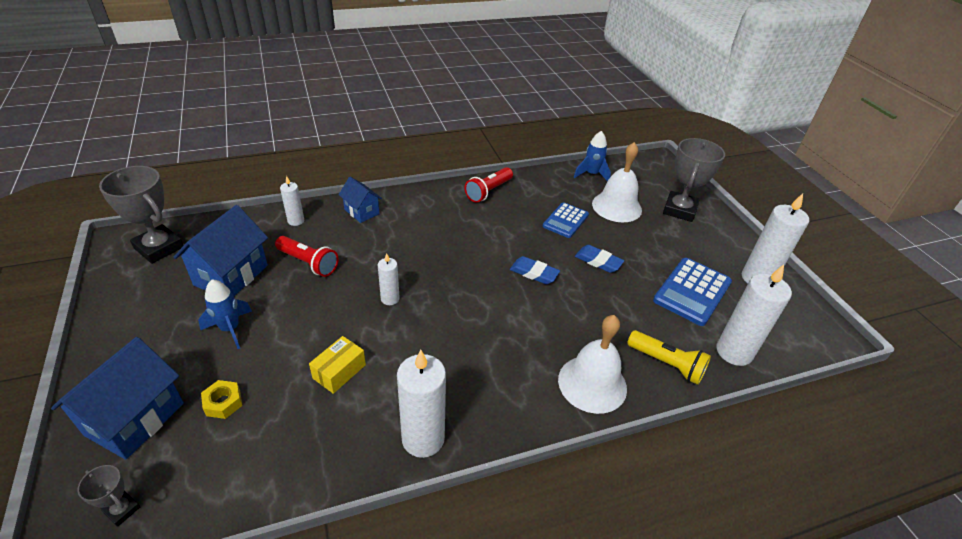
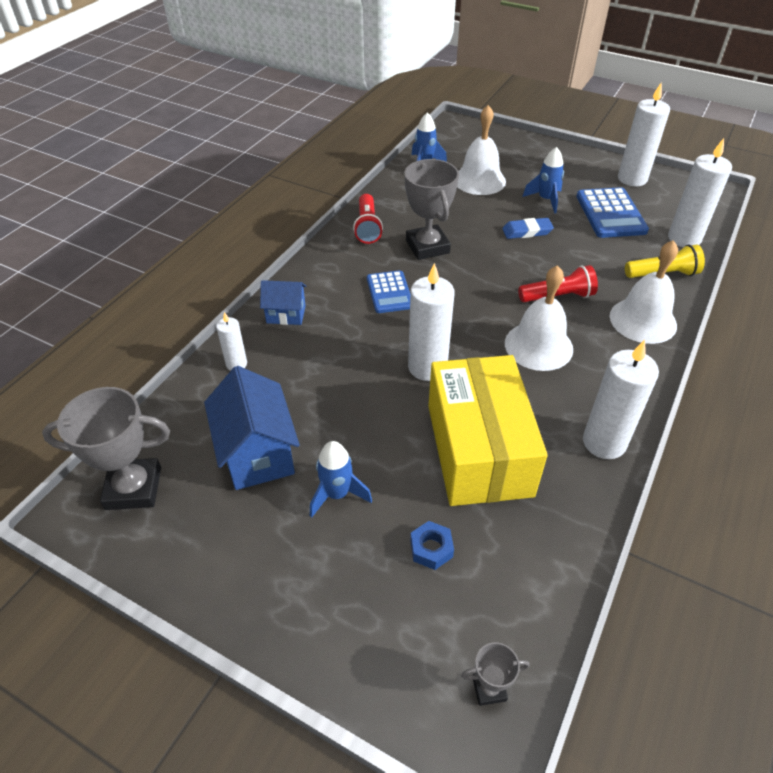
camera: 40 degrees left, 5 degrees up
blue house [51,337,184,460] -> none
yellow nut [201,380,242,419] -> blue nut [410,521,454,570]
red flashlight [275,236,339,277] -> red flashlight moved to [518,265,598,302]
yellow box [309,336,366,394] -> yellow box [428,355,548,506], size x2.50
white candle [378,253,400,305] -> white candle [408,263,455,381], size x1.85
blue eraser [510,256,560,284] -> none
blue calculator [543,202,589,238] -> blue calculator moved to [367,270,410,313]
grey trophy [663,138,725,222] -> grey trophy moved to [405,159,459,260]
none -> white bell [505,265,573,371]
none -> blue rocket [523,147,564,214]

